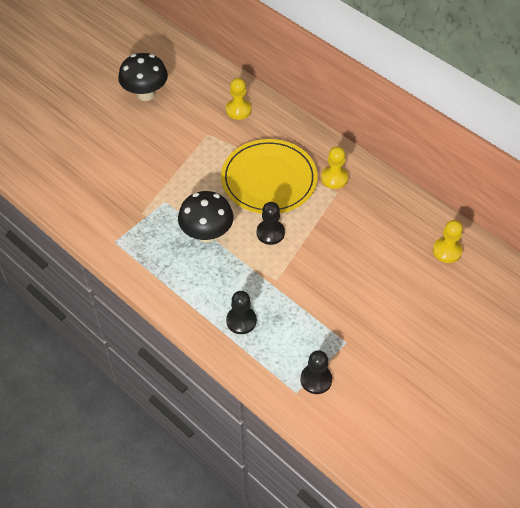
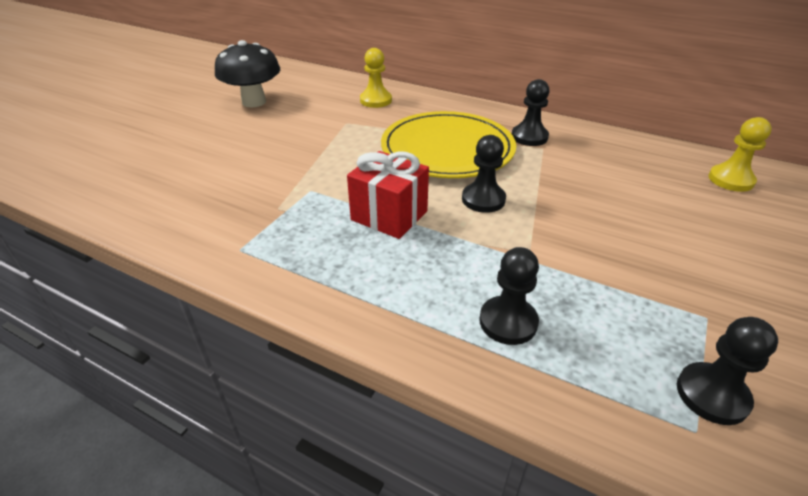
camera: 15 degrees left, 15 degrees down
black mushroom [178,191,234,243] -> red gift [347,151,429,239]
yellow pawn [321,146,348,189] -> black pawn [512,79,549,146]

